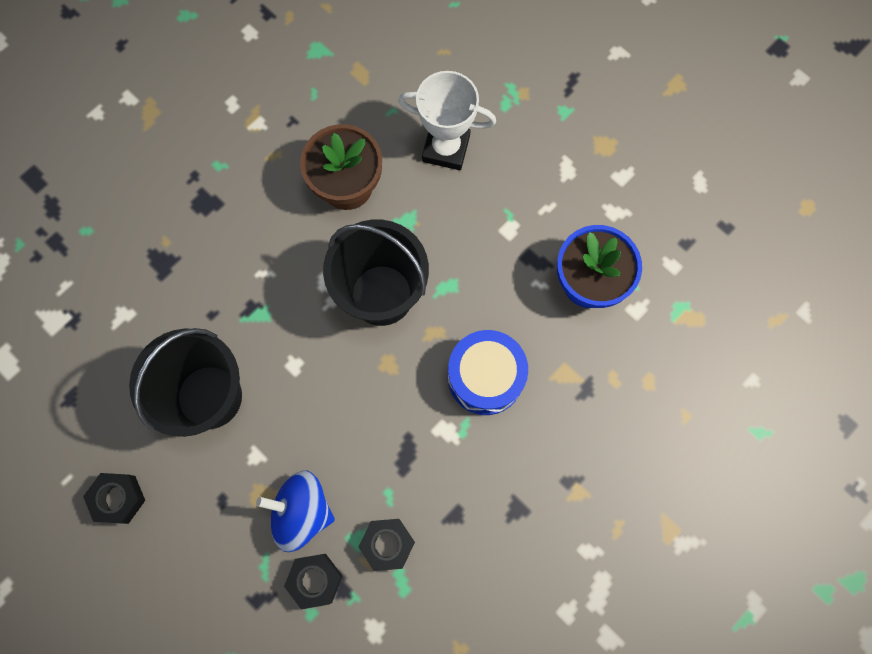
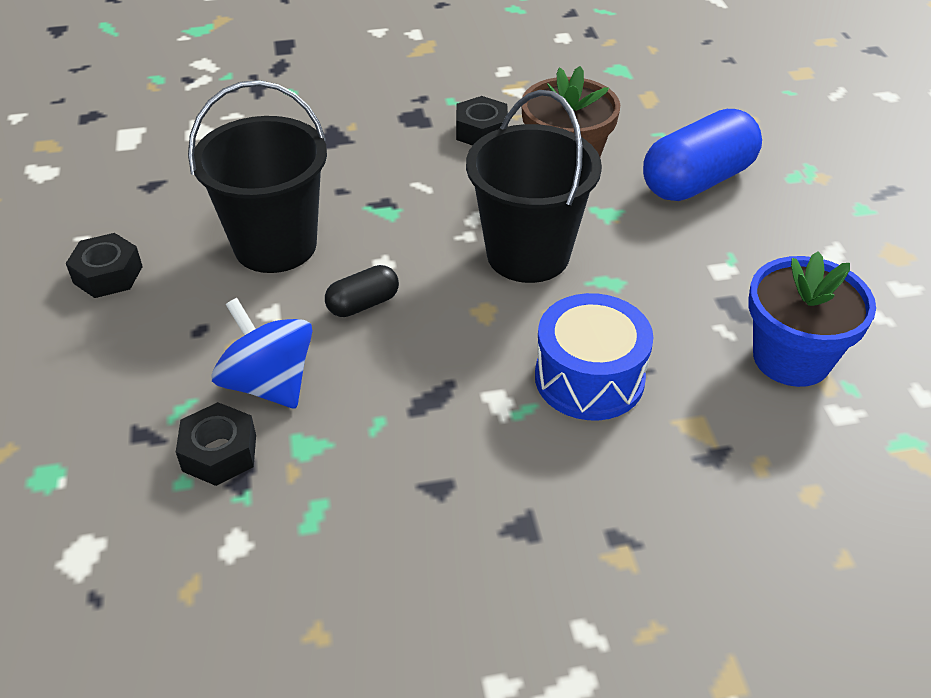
camera: 35 degrees right, 30 degrees down
black nut [359,519,415,571] -> black nut moved to [456,96,508,146]
white trophy [398,71,496,170] -> blue capsule [643,109,762,201]
none -> black capsule [325,265,399,317]

